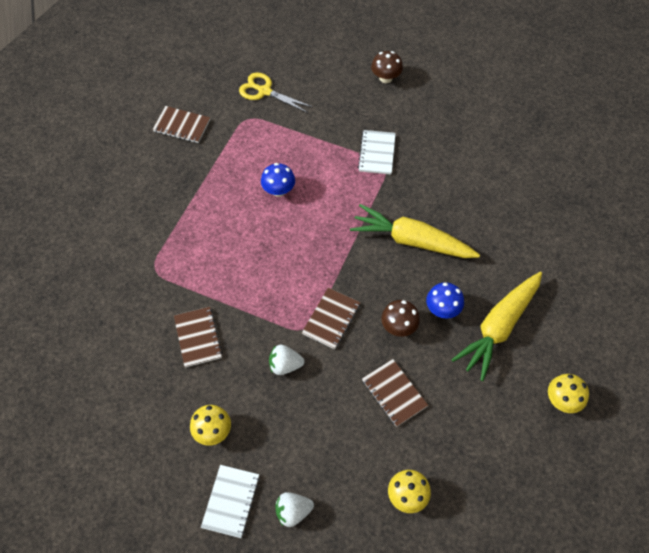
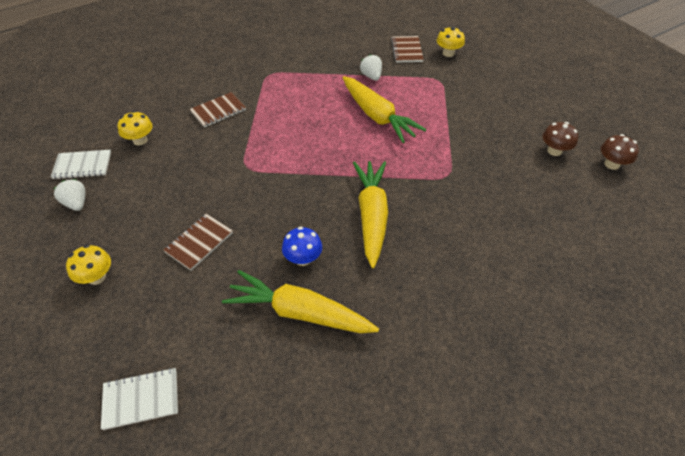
camera: 70 degrees right, 10 degrees down
yellow scissors [239,72,312,113] -> none
blue mushroom [261,163,295,197] -> yellow carrot [343,76,426,143]
white strawberry [269,345,305,375] -> white strawberry moved to [360,54,382,81]
brown notebook [302,288,360,349] -> none
white notebook [358,130,396,174] -> white notebook moved to [101,368,178,430]
brown mushroom [381,300,420,337] -> brown mushroom moved to [601,134,639,170]
yellow mushroom [548,374,589,413] -> yellow mushroom moved to [437,26,465,57]

